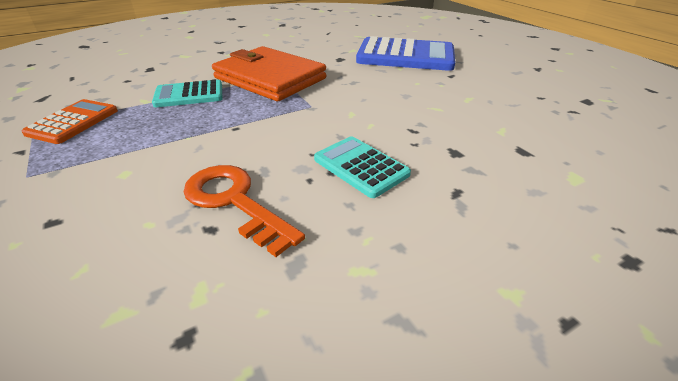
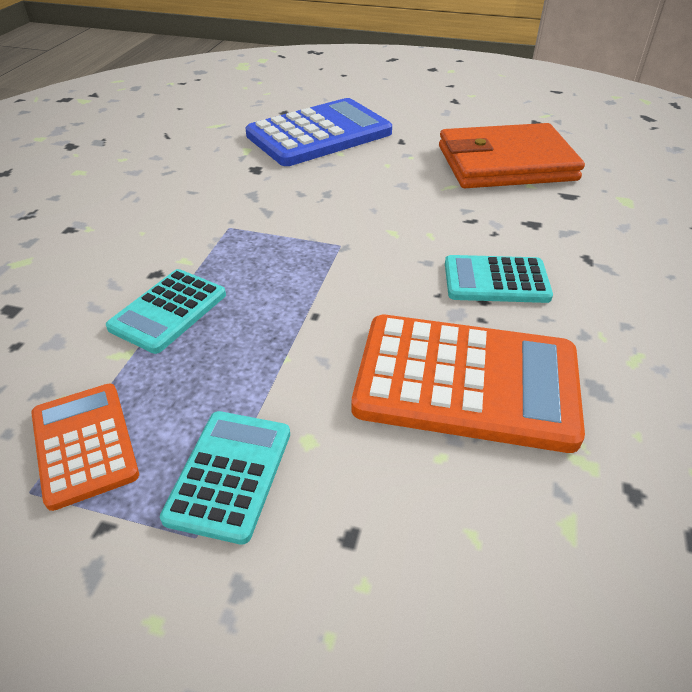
camera: 45 degrees left, 5 degrees up
orange key [184,165,305,257] -> orange calculator [352,315,585,453]
orange wallet [212,46,326,101] -> orange wallet moved to [439,123,585,188]
none -> turquoise calculator [160,411,290,545]

